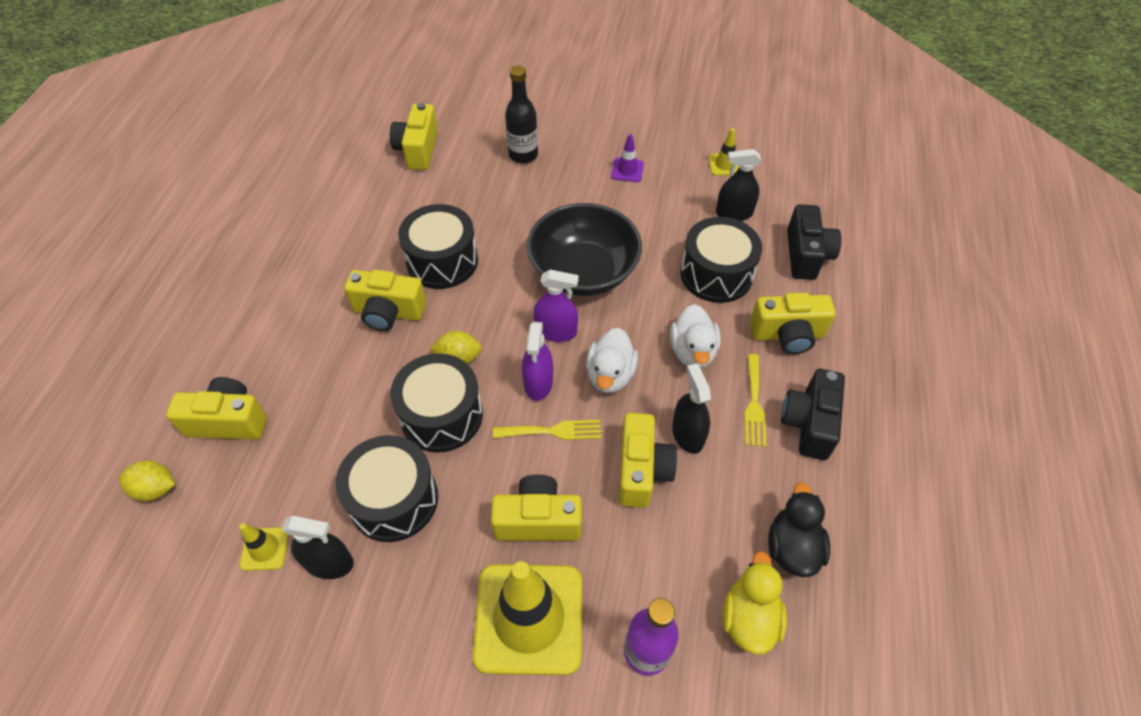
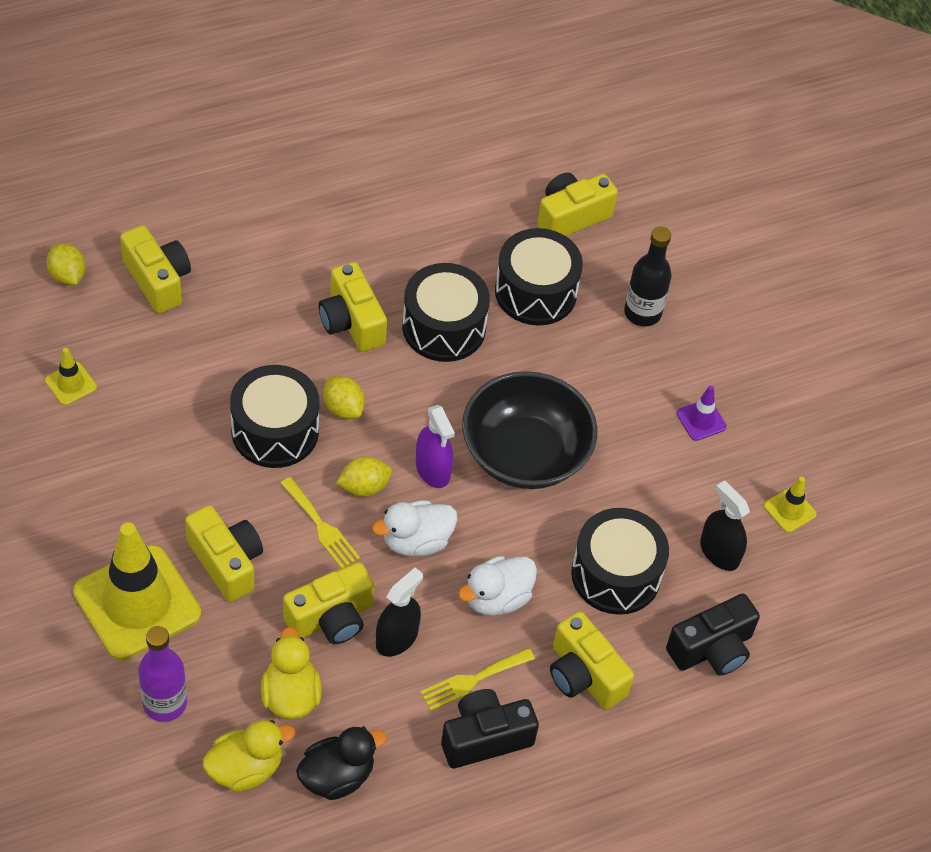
camera: 50 degrees right, 0 degrees up
black spray bottle [282,516,354,579] -> none
black drum [336,435,438,542] -> black drum moved to [495,228,583,326]
purple spray bottle [522,322,553,401] -> yellow lemon [336,457,392,497]
none -> yellow duck [261,627,322,720]

